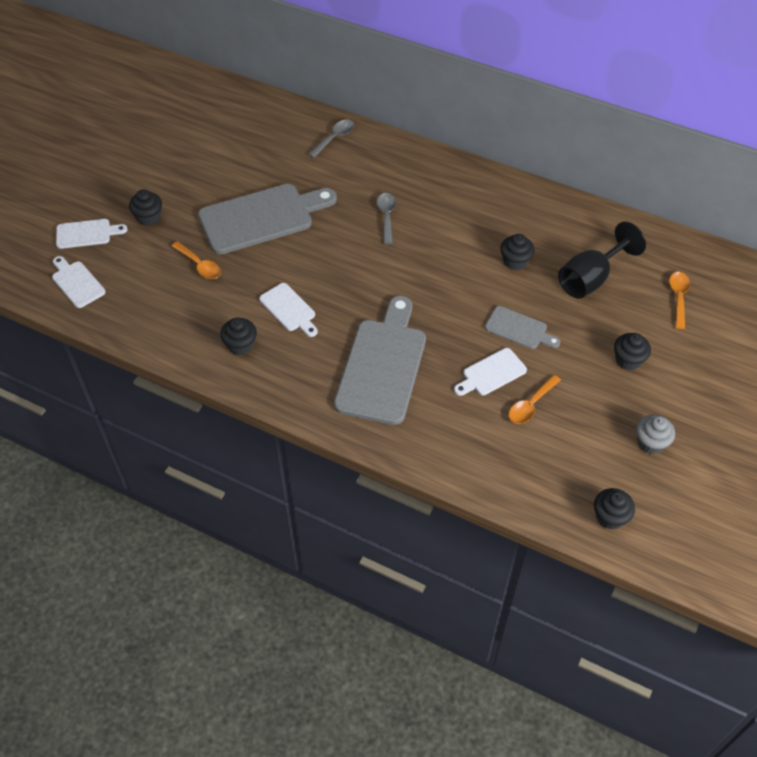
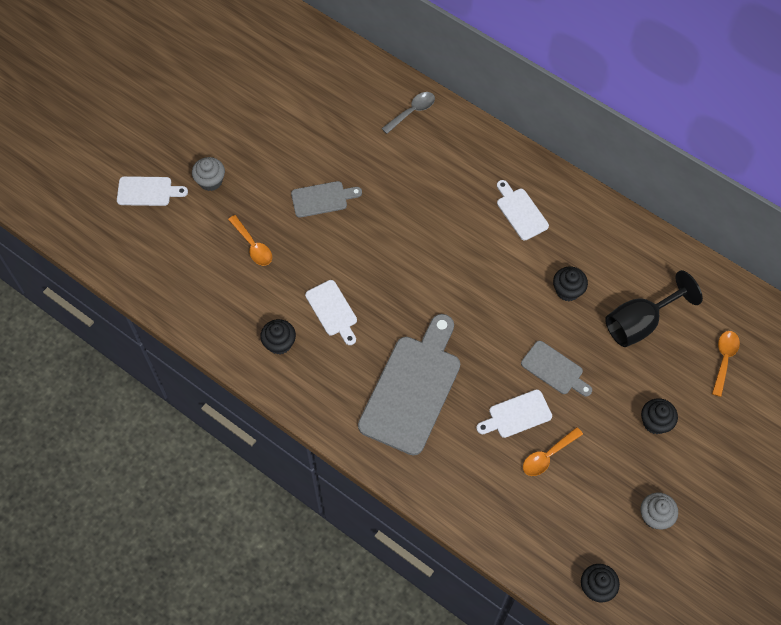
camera: 10 degrees right, 10 degrees up
white cutting board [52,256,106,308] -> white cutting board moved to [497,180,549,240]
black cupcake [129,189,162,226] -> grey cupcake [192,157,225,191]
grey cutting board [198,184,337,254] -> grey cutting board [291,181,362,218], size x0.50
grey spoon [377,193,396,244] -> none

